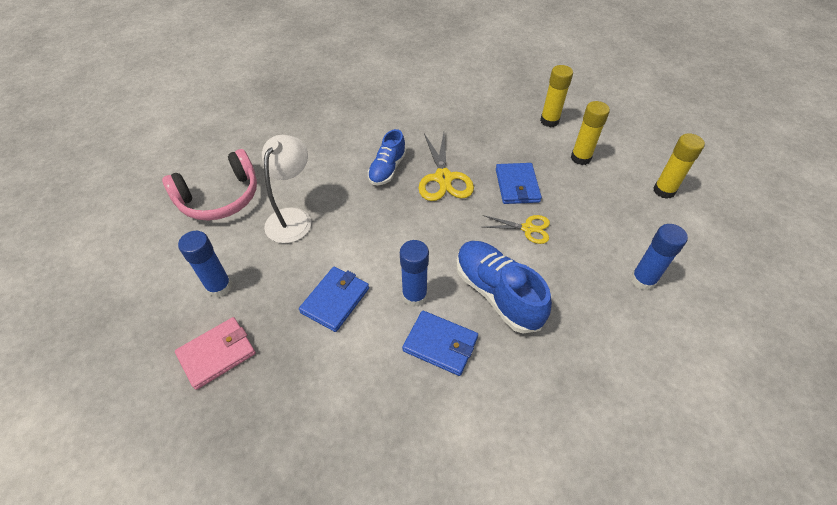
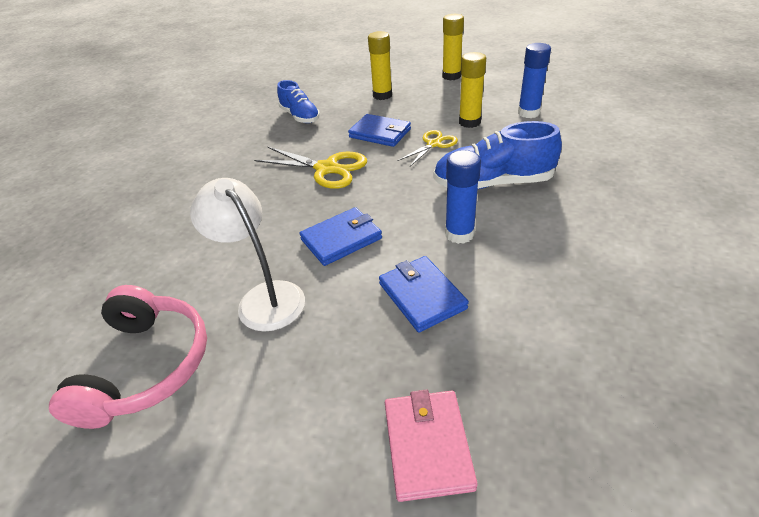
camera: 55 degrees left, 10 degrees down
blue glue stick [178,231,232,298] -> none
blue shoe [368,129,406,185] -> blue shoe moved to [277,80,320,123]
blue wallet [402,311,478,376] -> blue wallet moved to [299,207,382,266]
yellow glue stick [540,65,573,127] -> yellow glue stick moved to [459,52,486,128]

